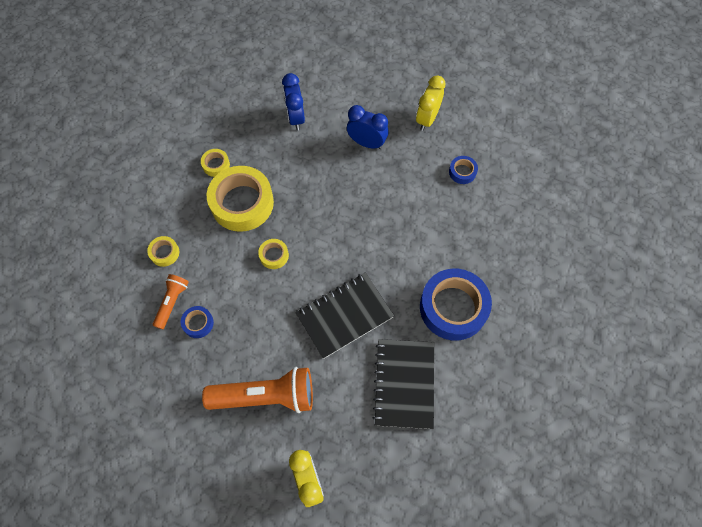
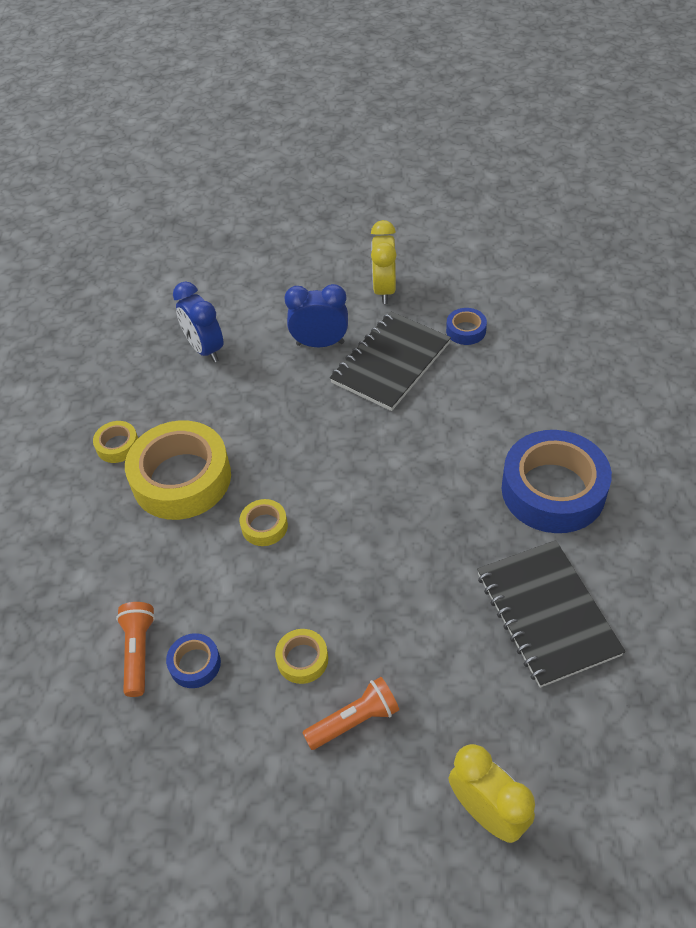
camera: 20 degrees left, 15 degrees down
yellow tape [147,236,179,267] -> yellow tape moved to [275,629,328,684]
orange flashlight [202,367,313,413] -> orange flashlight [302,677,399,750], size x0.54
black notebook [295,273,394,359] -> black notebook moved to [330,311,451,411]

